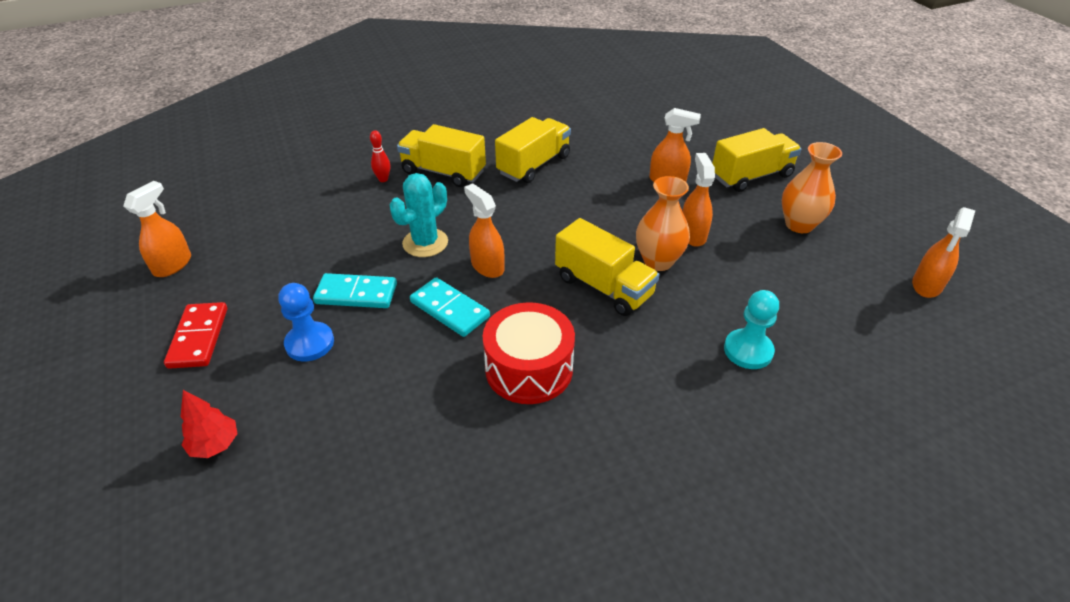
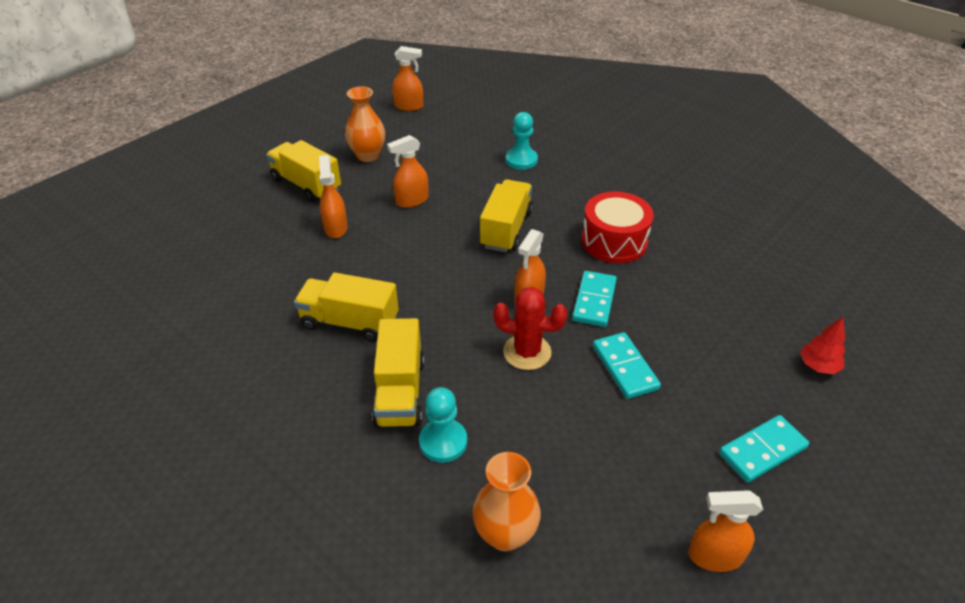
camera: 115 degrees left, 0 degrees up
red domino [164,302,227,369] -> turquoise domino [719,415,809,482]
blue pawn [278,283,334,362] -> none
red bowling pin [370,130,390,182] -> turquoise pawn [419,387,467,463]
turquoise cactus [390,173,448,257] -> red cactus [493,287,567,370]
orange vase [636,176,690,271] -> orange vase moved to [472,452,541,551]

